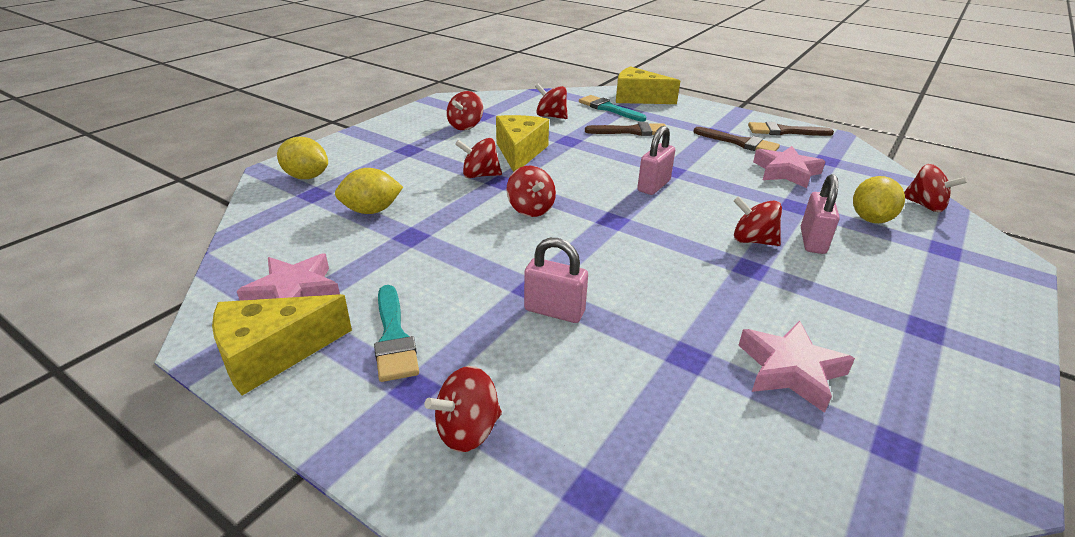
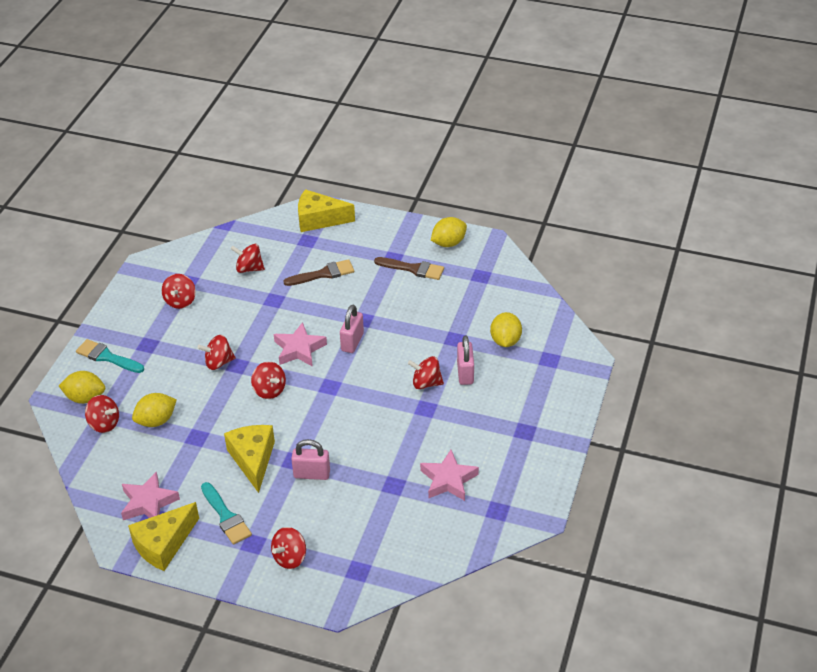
camera: 15 degrees left, 10 degrees up
yellow cheese [496,115,549,172] -> yellow cheese moved to [224,425,275,493]
turquoise brush [579,95,646,121] -> turquoise brush moved to [76,339,144,373]
brown brush [748,122,834,136] -> yellow lemon [431,217,467,247]
pink star [753,146,826,188] -> pink star moved to [274,322,327,367]
red spinning top [904,164,968,212] -> red spinning top moved to [85,395,119,433]

